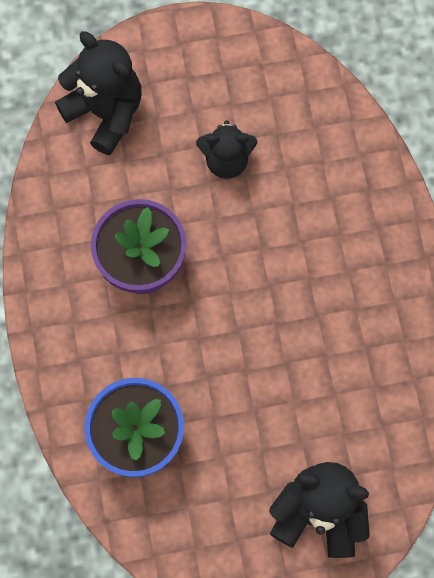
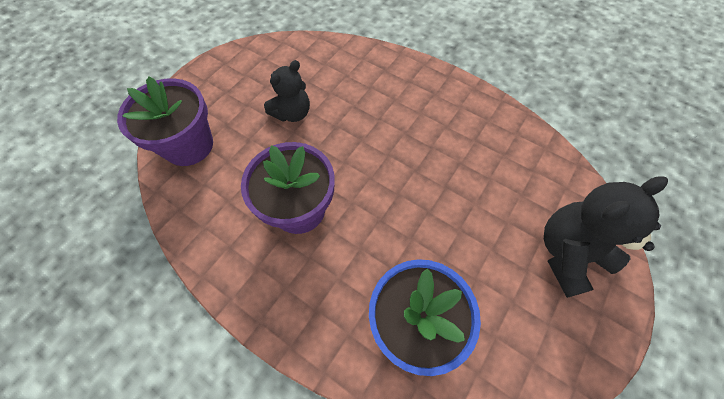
camera: 45 degrees left, 10 degrees down
black teddy bear [55,31,142,155] -> purple flower pot [117,76,213,166]

